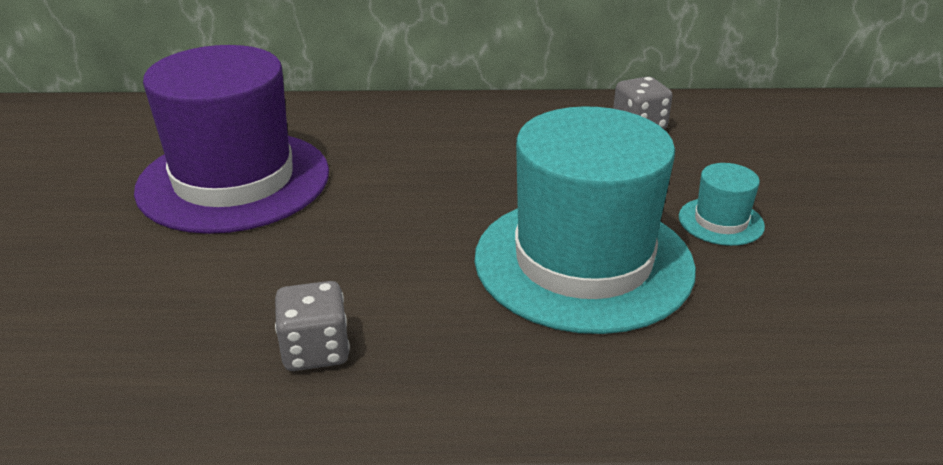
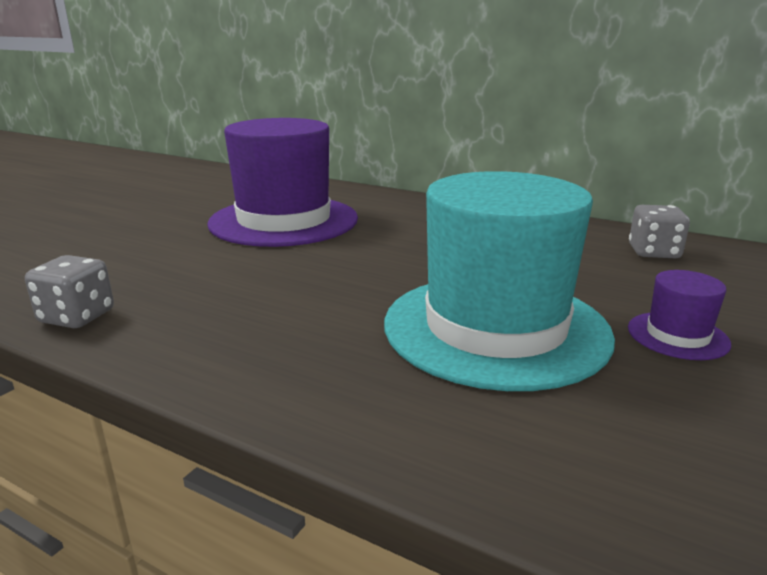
camera: 30 degrees right, 10 degrees down
grey dice [275,281,350,371] -> grey dice moved to [25,255,114,328]
turquoise hat [679,163,765,246] -> purple hat [628,270,731,360]

